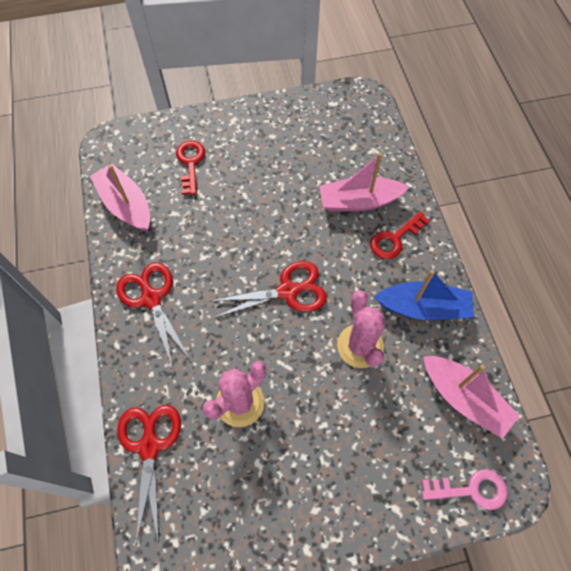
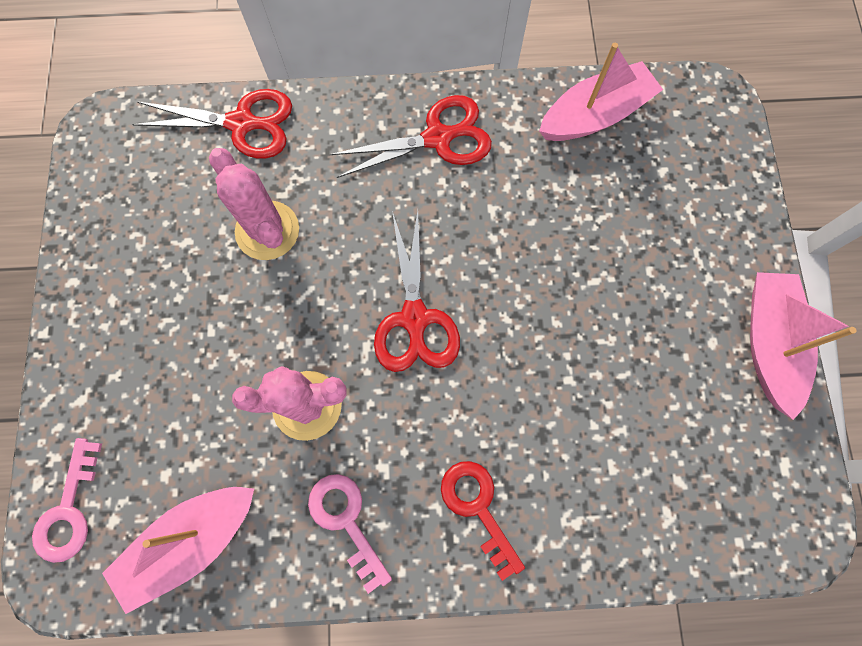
camera: 100 degrees right, 10 degrees up
red key [176,141,205,195] -> none
pink boat [319,153,409,212] -> pink boat moved to [750,272,856,420]
blue boat [374,270,474,320] -> pink key [308,474,392,594]

